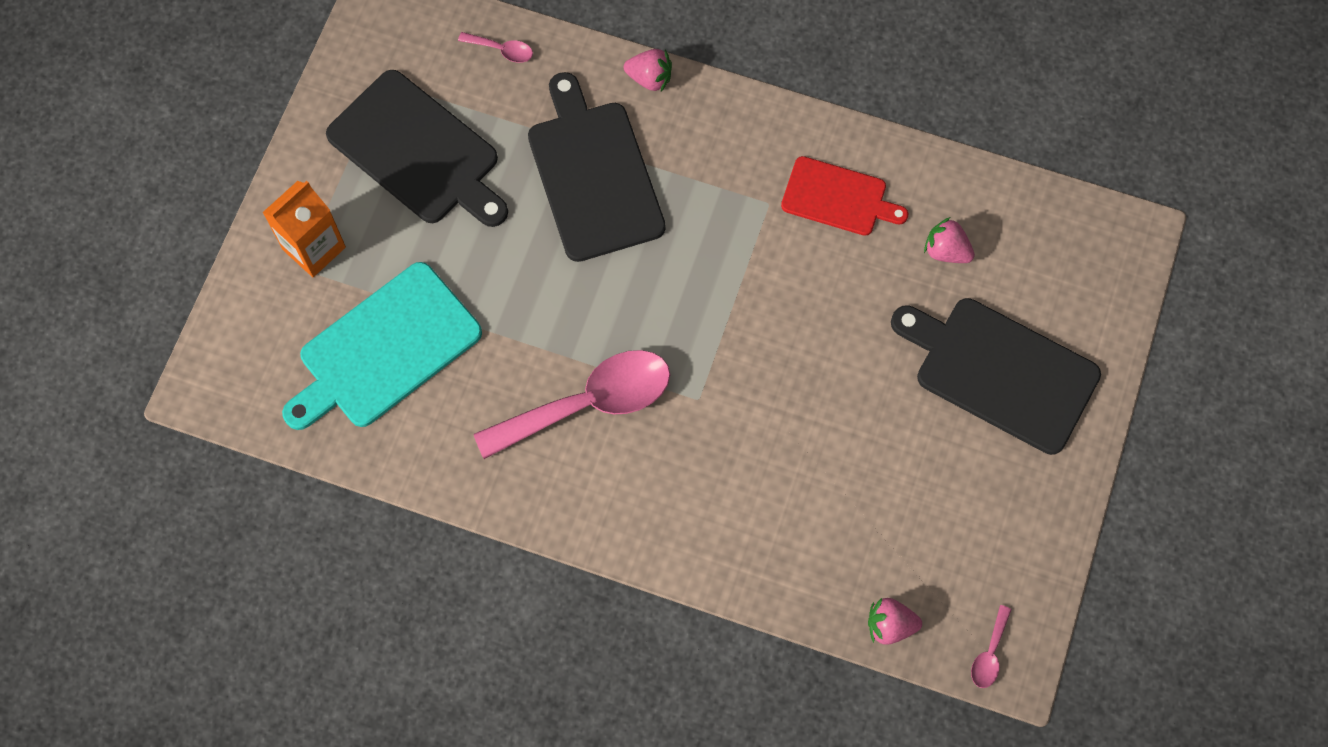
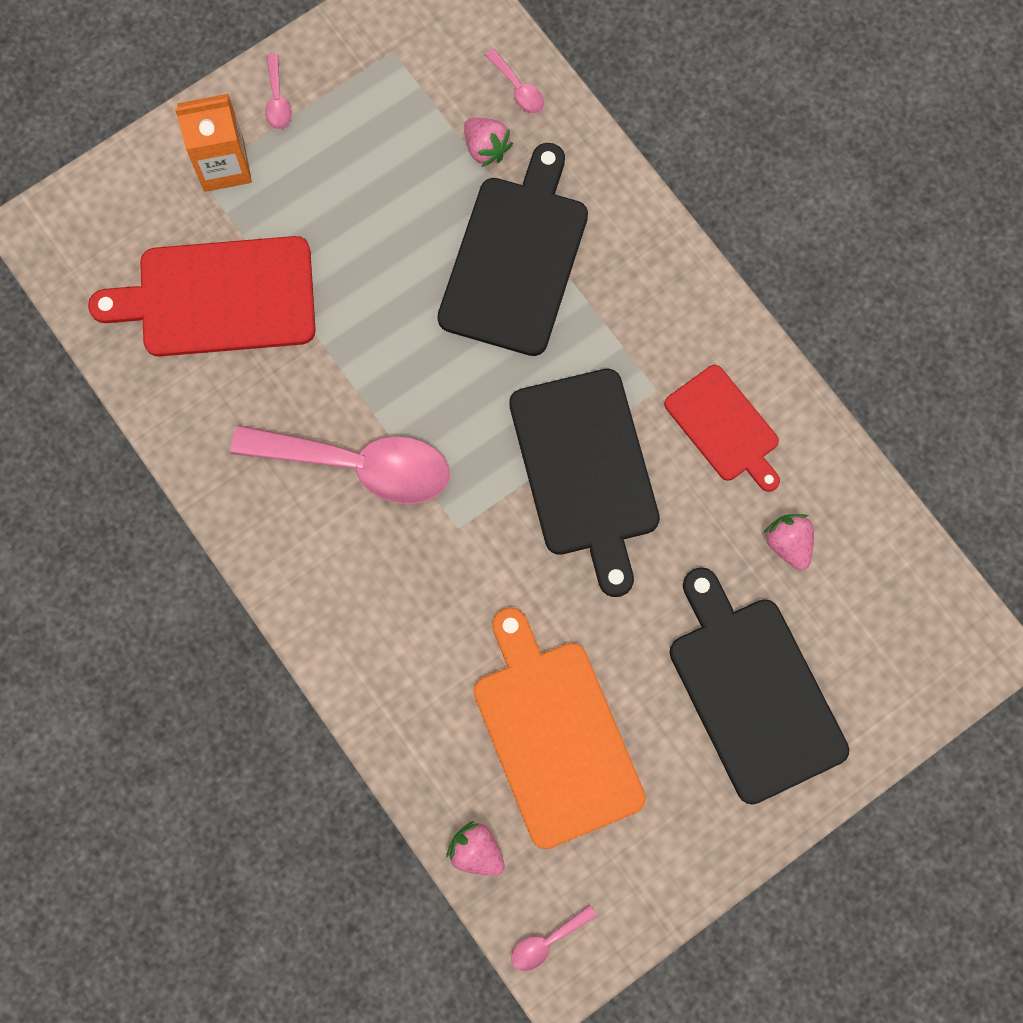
camera: 35 degrees right, 5 degrees up
turquoise cutting board [282,262,482,430] -> red cutting board [88,236,316,357]
black cutting board [326,70,508,227] -> black cutting board moved to [509,369,660,597]
pink strawberry [624,49,672,92] -> pink strawberry moved to [464,118,513,167]
none -> pink spoon [265,54,292,130]
none -> orange cutting board [474,607,646,849]

